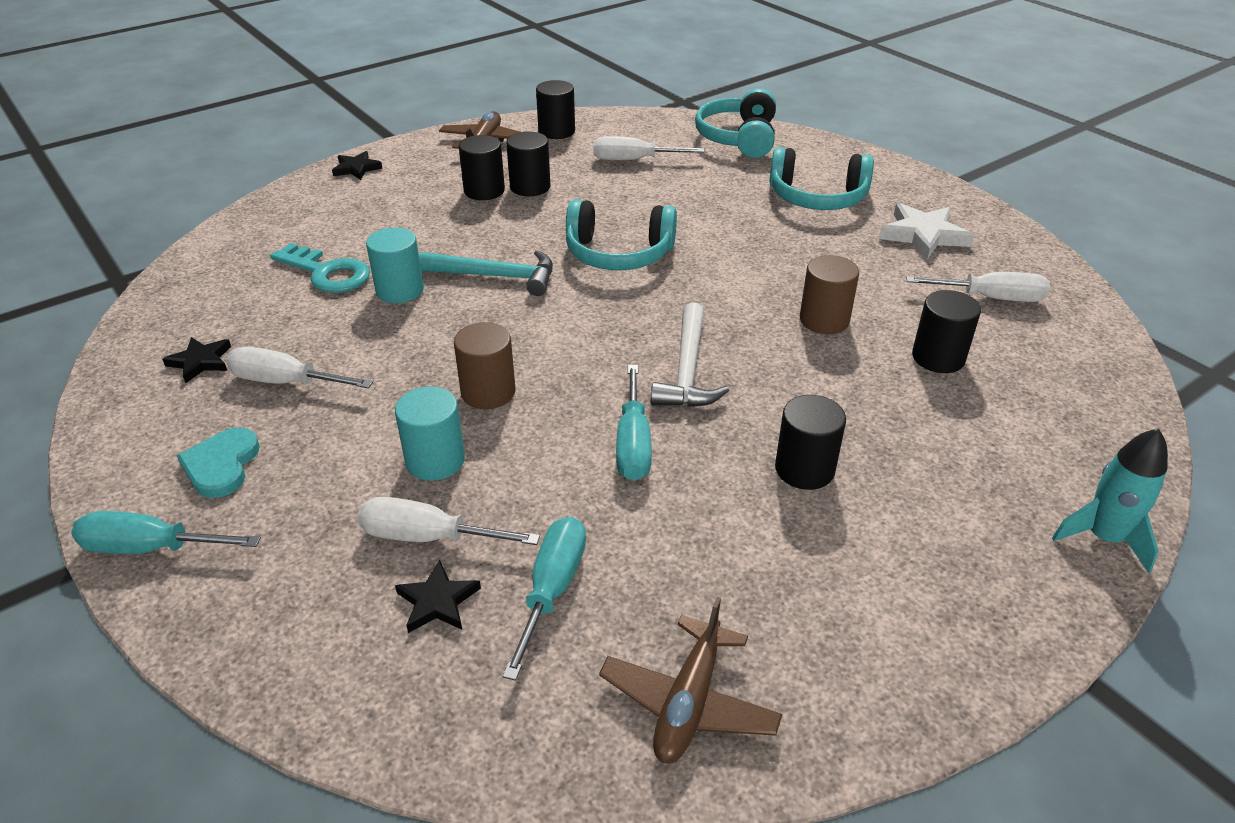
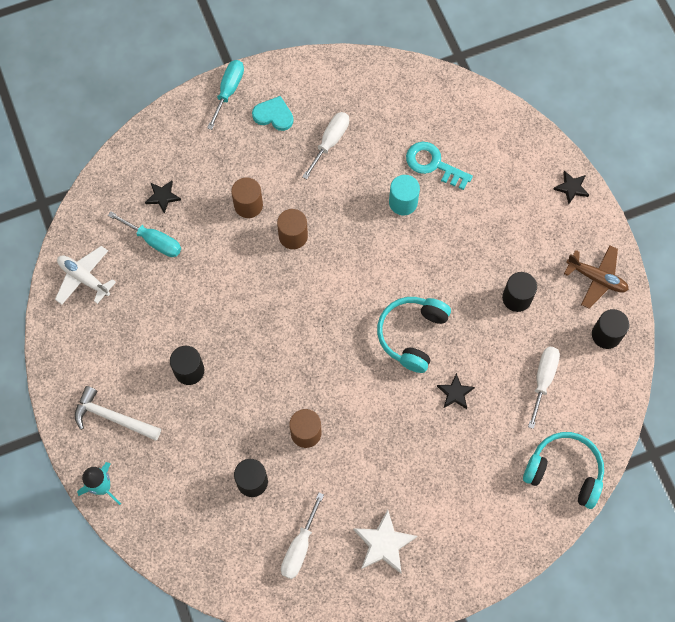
camera: 105 degrees right, 30 degrees up
black star [162,337,231,383] -> black star moved to [437,373,475,409]
turquoise key [270,243,370,293] -> turquoise key turned 75 degrees clockwise [406,142,473,190]
white screwdriver [357,497,540,545] -> none
turquoise cylinder [395,387,465,481] -> brown cylinder [231,177,263,218]
turquoise hammer [419,250,553,296] -> none
black cylinder [459,135,505,200] -> none
brown plane [599,597,782,763] -> white plane [55,246,116,305]
turquoise screwdriver [616,365,652,481] -> none
white hammer [651,303,729,407] -> white hammer moved to [75,386,161,441]
turquoise headphones [769,147,874,210] -> none

